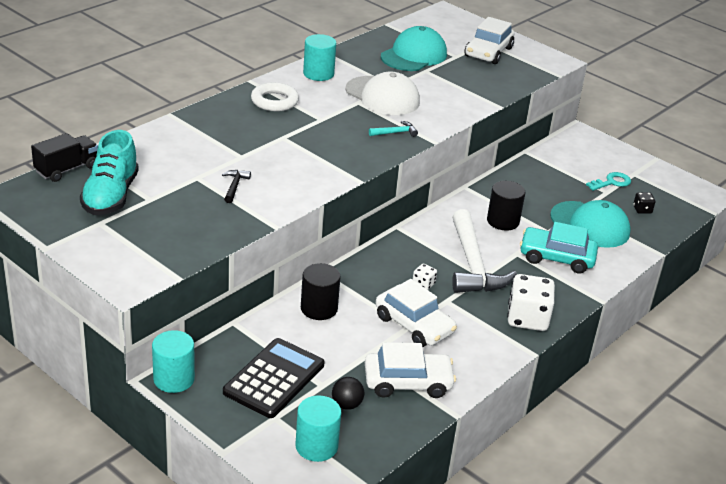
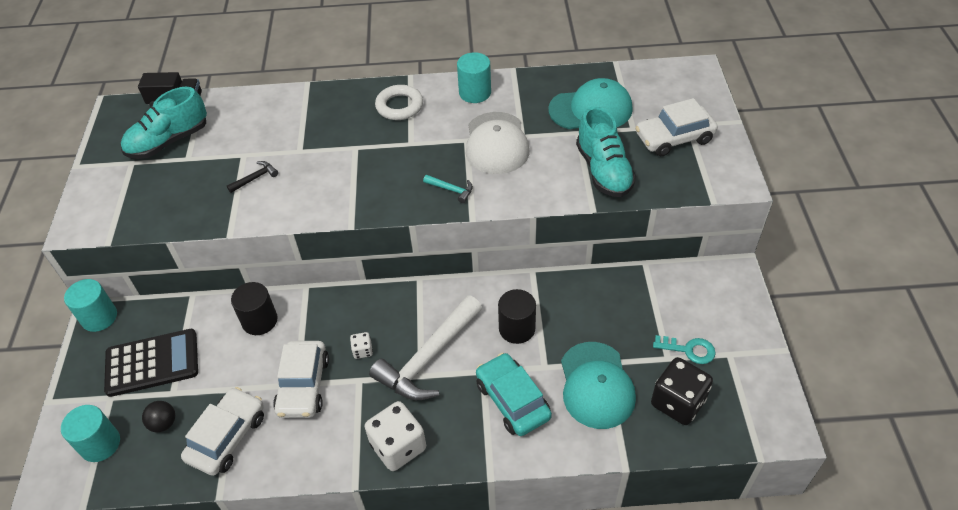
camera: 50 degrees right, 15 degrees up
white car [365,342,456,398] -> white car turned 105 degrees counterclockwise [181,387,264,476]
black dice [633,192,655,214] -> black dice [651,357,713,425], size x2.15
none -> turquoise shoe [576,106,636,197]

